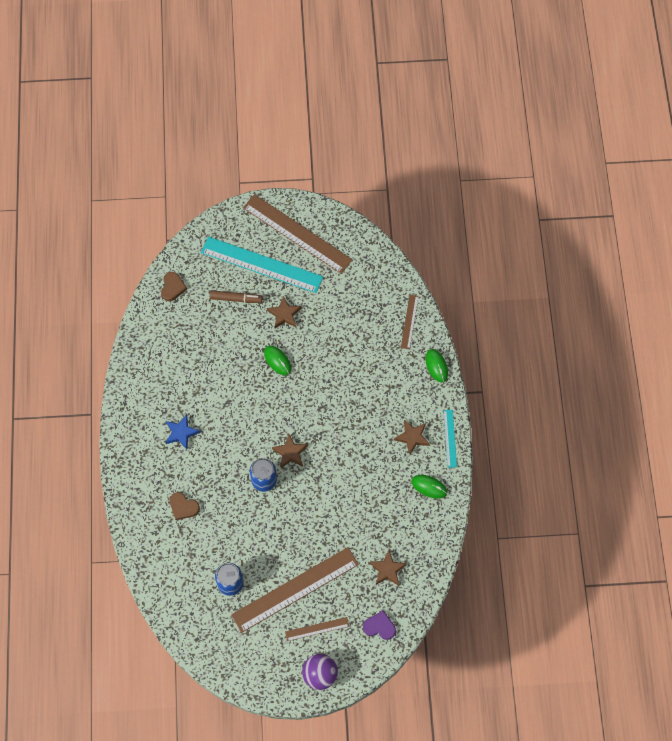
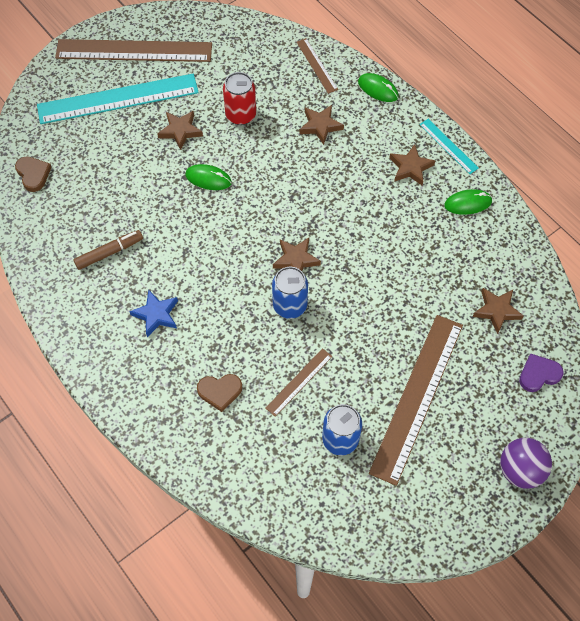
camera: 35 degrees left, 5 degrees down
brown marker [210,290,262,303] -> brown marker moved to [73,230,143,270]
brown ruler [285,617,349,641] -> brown ruler moved to [265,348,332,417]
none -> red can [223,72,256,125]
none -> brown star [300,105,344,145]

